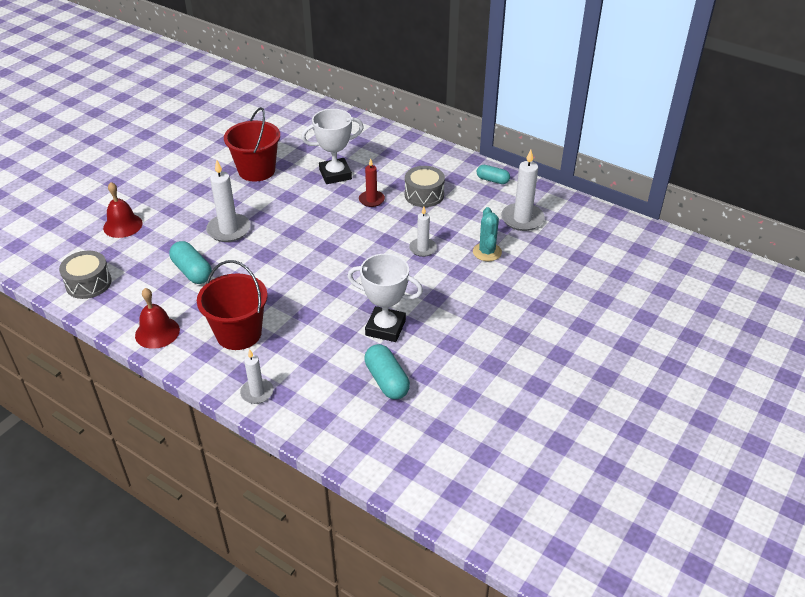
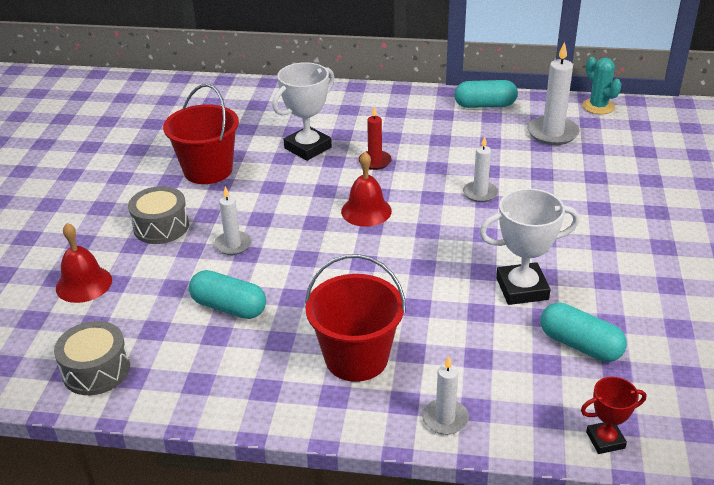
camera: 25 degrees left, 5 degrees down
red bell [135,288,180,349] -> red bell moved to [341,152,392,227]
white candle [206,160,250,242] -> white candle [214,186,252,255], size x0.62
grey drum [405,166,445,207] -> grey drum moved to [128,186,189,244]
turquoise cactus [473,207,502,261] -> turquoise cactus moved to [582,57,622,115]
turquoise capsule [477,165,510,184] -> turquoise capsule [455,80,518,108], size x1.51
none -> red trophy [581,377,646,454]

